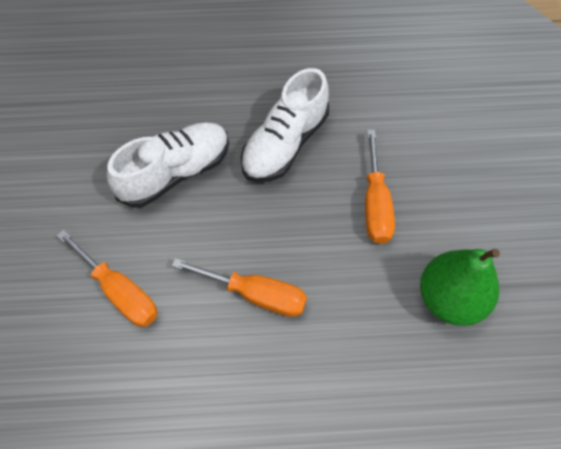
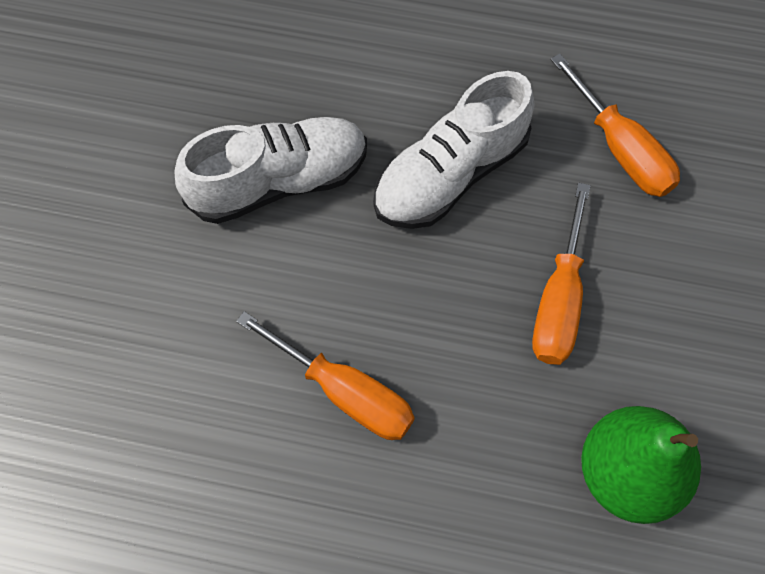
camera: 15 degrees right, 5 degrees up
orange screwdriver [57,230,157,327] -> orange screwdriver moved to [550,54,680,197]

